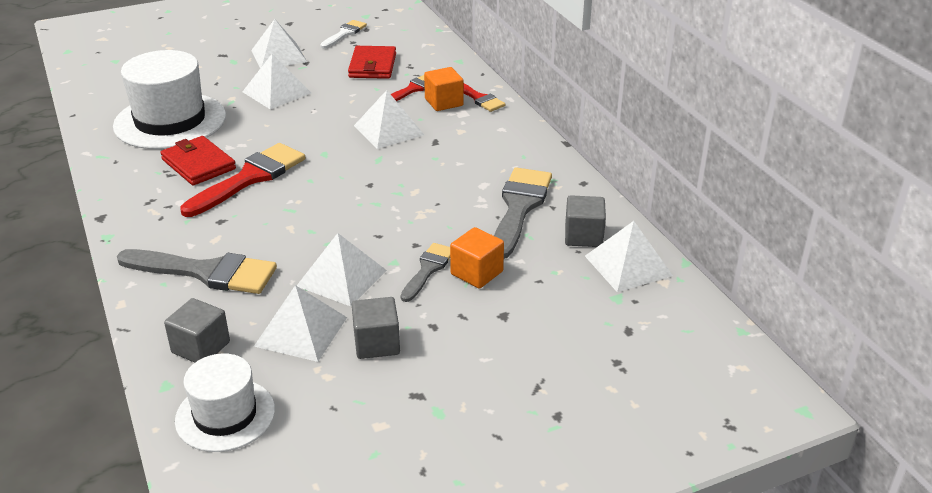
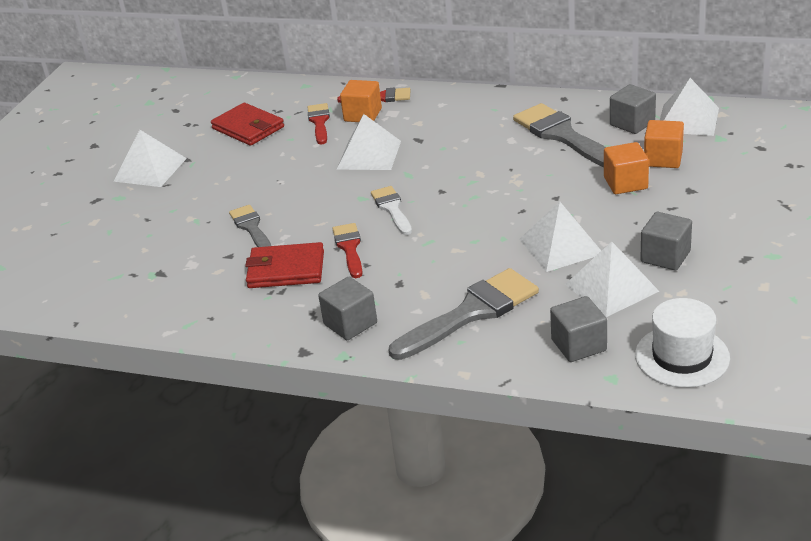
camera: 45 degrees left, 0 degrees up
white hat [113,50,226,149] -> none
red brush [180,143,305,217] -> red brush [332,223,363,278], size x0.57
white pyramid [242,54,311,109] -> none
white brush [320,20,367,49] -> white brush moved to [371,186,412,235]
grey brush [401,243,450,302] -> grey brush moved to [229,205,271,247]
none -> grey cube [318,277,377,340]
none -> orange cube [644,120,684,168]

